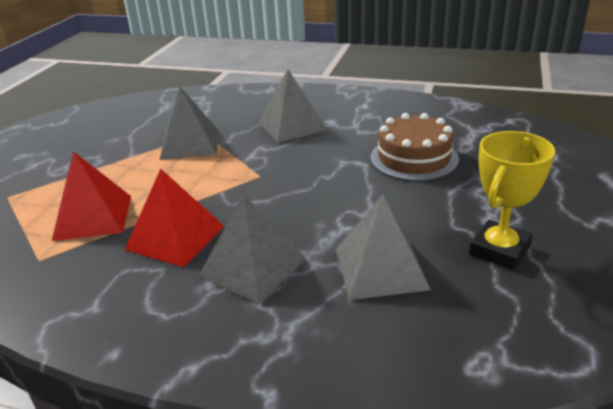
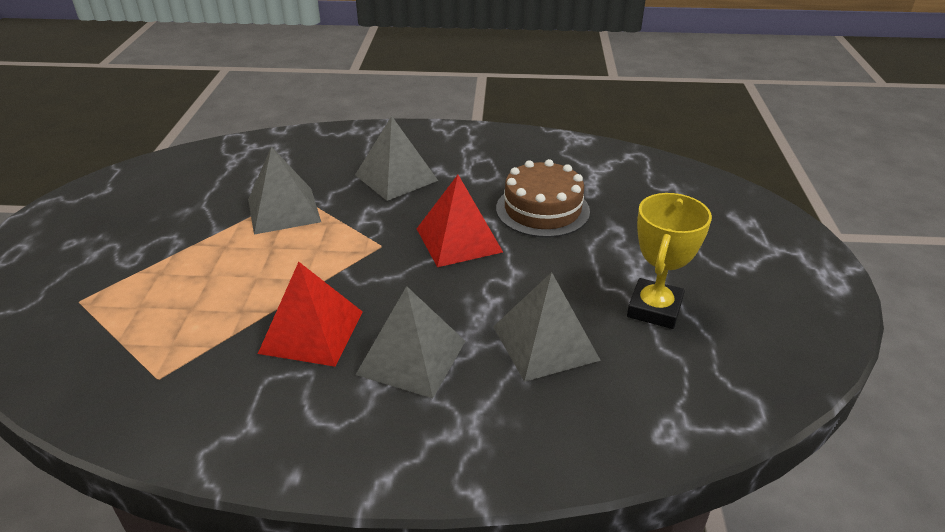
camera: 15 degrees left, 5 degrees up
red pyramid [52,151,131,241] -> red pyramid moved to [417,175,503,267]

